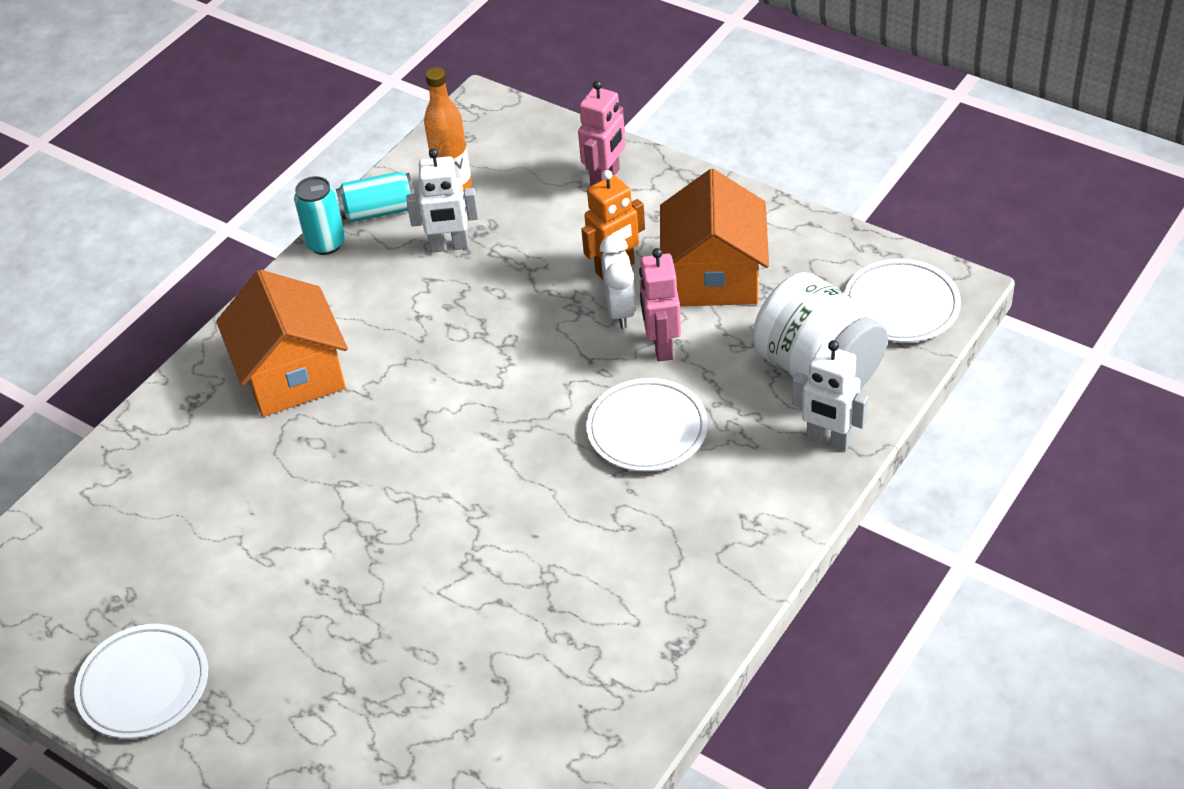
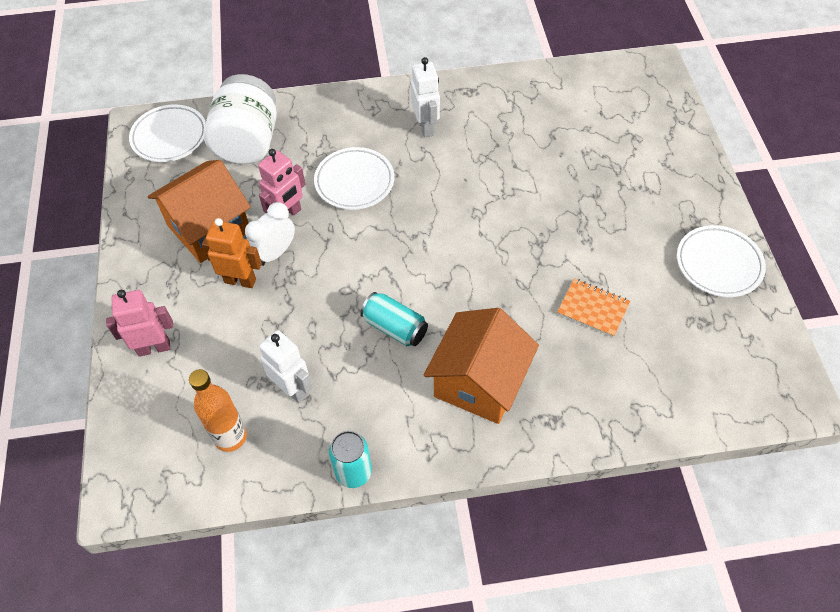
camera: 135 degrees left, 10 degrees up
turquoise can [336,172,414,223] -> turquoise can moved to [360,292,428,346]
white robot [792,340,868,451] -> white robot moved to [411,57,440,137]
none -> orange notebook [557,278,630,337]

